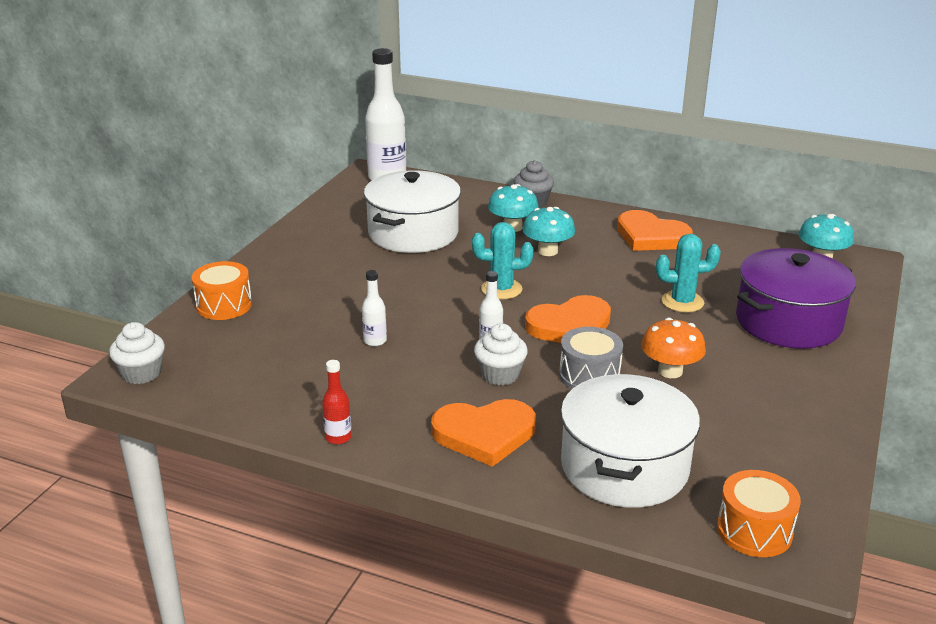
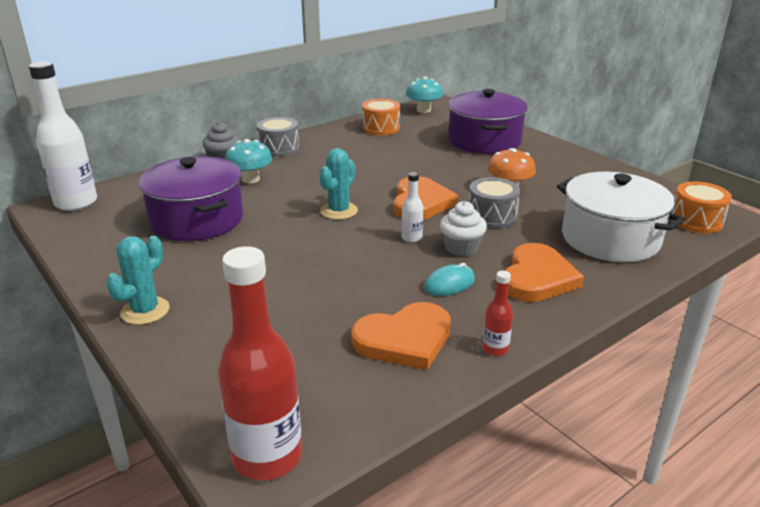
camera: 60 degrees left, 0 degrees up
white cupcake [109,322,165,384] -> red bottle [218,246,302,480]
orange drum [192,261,252,320] -> orange drum moved to [362,99,400,135]
white bottle [362,270,387,346] -> none
white pot [364,170,461,253] -> purple pot [139,156,243,241]
turquoise mushroom [523,207,575,256] -> none
orange heart [617,210,693,251] -> orange heart moved to [351,302,451,370]
turquoise cactus [656,234,721,313] -> turquoise cactus moved to [106,236,170,325]
none -> grey drum [257,117,299,157]
none -> turquoise mouse [424,263,475,296]

